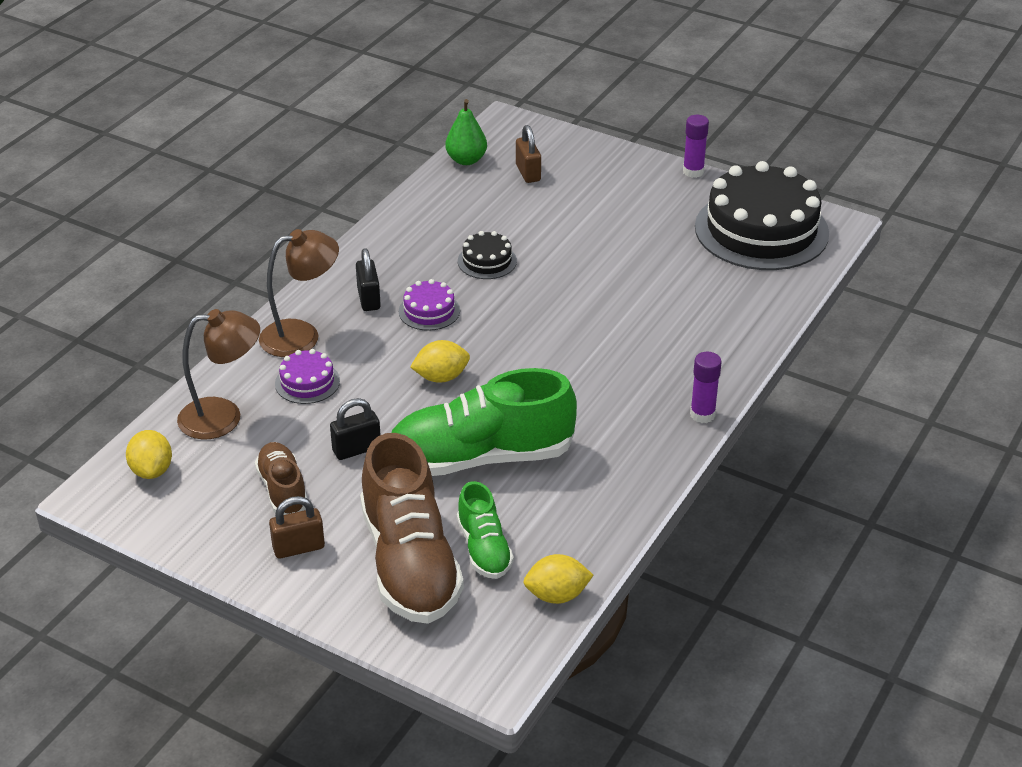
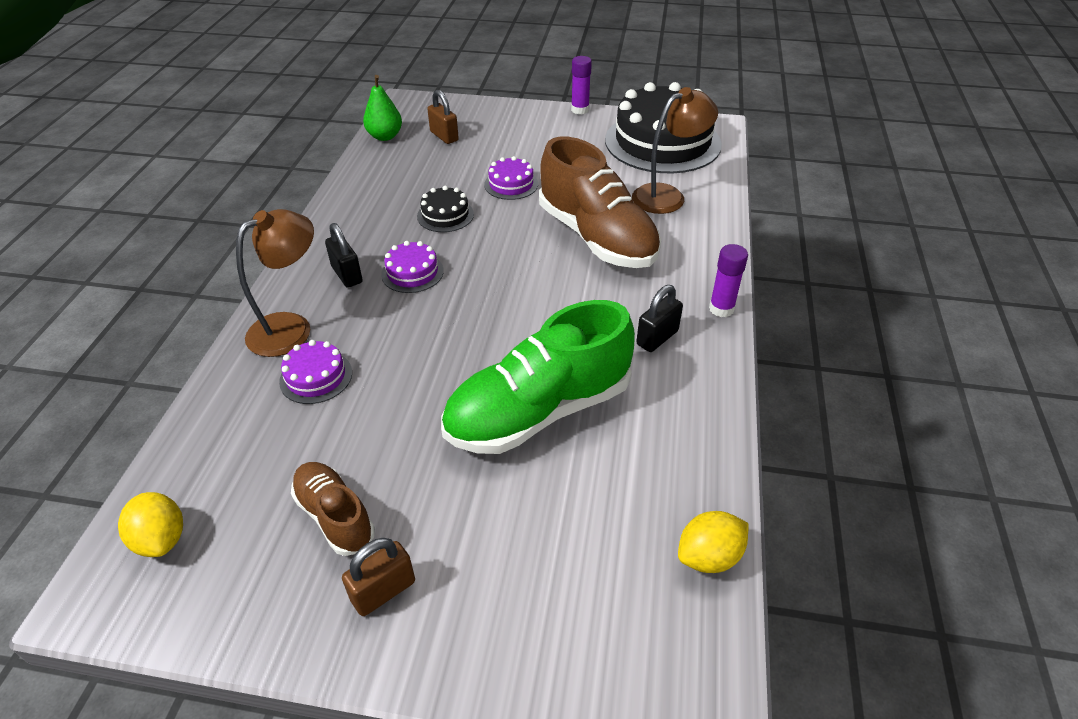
camera: 20 degrees left, 5 degrees up
brown lamp [177,309,260,440] -> brown lamp moved to [632,87,718,214]
black padlock [330,398,380,460] -> black padlock moved to [636,285,683,352]
brown shoe [360,433,464,624] -> brown shoe moved to [539,137,661,268]
yellow lemon [410,340,470,383] -> none
green shoe [457,481,514,579] -> none
none -> purple cake [484,156,538,200]

